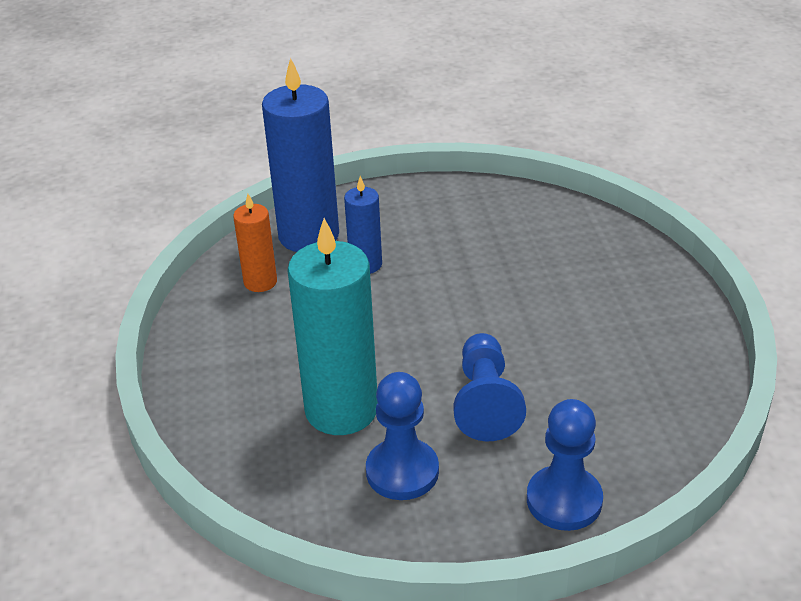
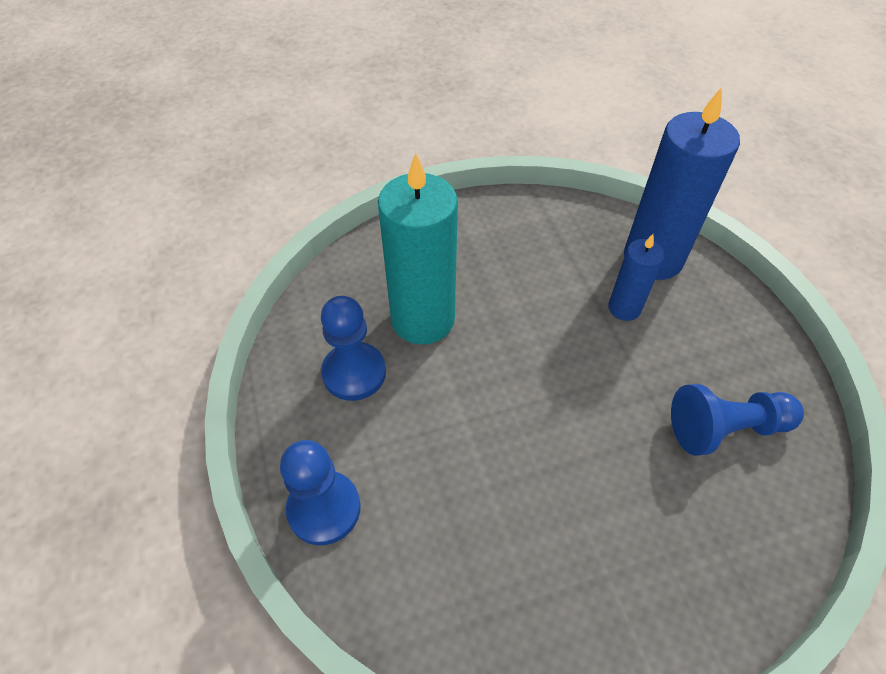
camera: 80 degrees right, 15 degrees up
orange candle [233,194,277,292] -> none
blue pawn [454,333,526,441] -> blue pawn moved to [671,384,804,456]

